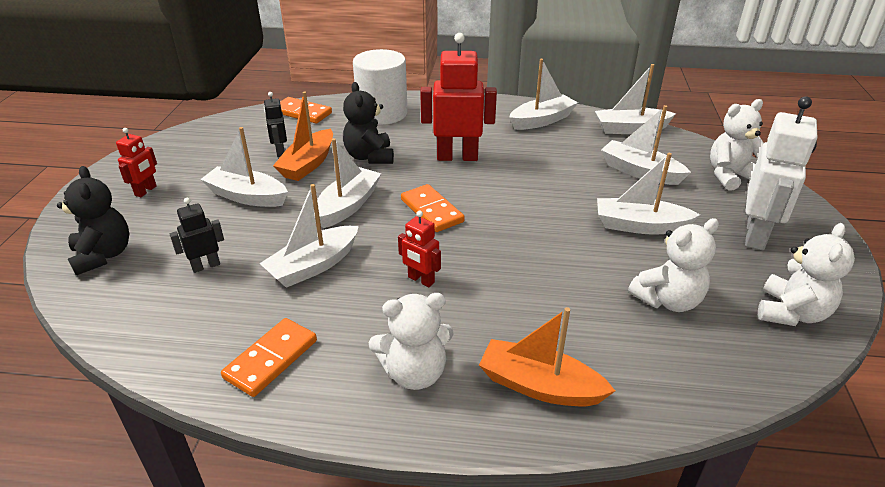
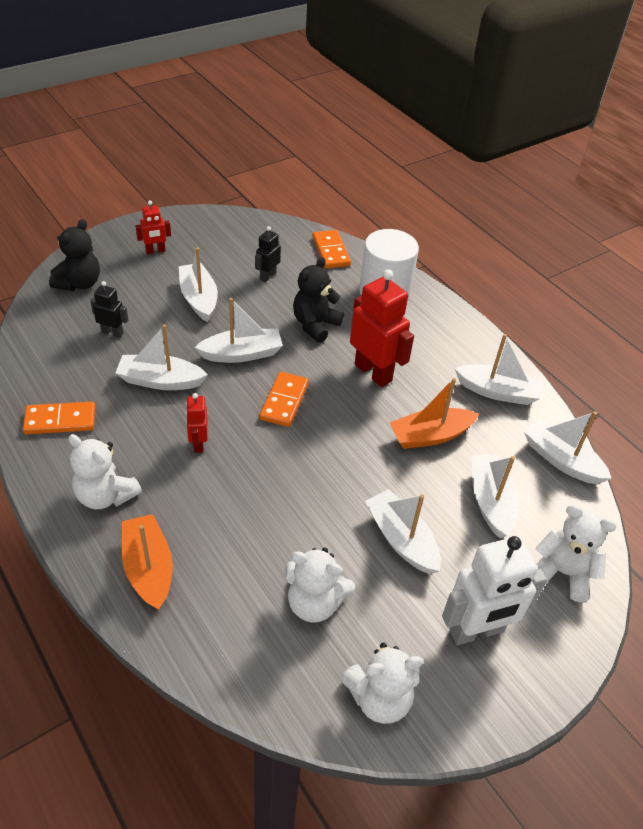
camera: 45 degrees right, 10 degrees up
orange boat [273,91,333,181] -> orange boat moved to [390,378,479,449]

